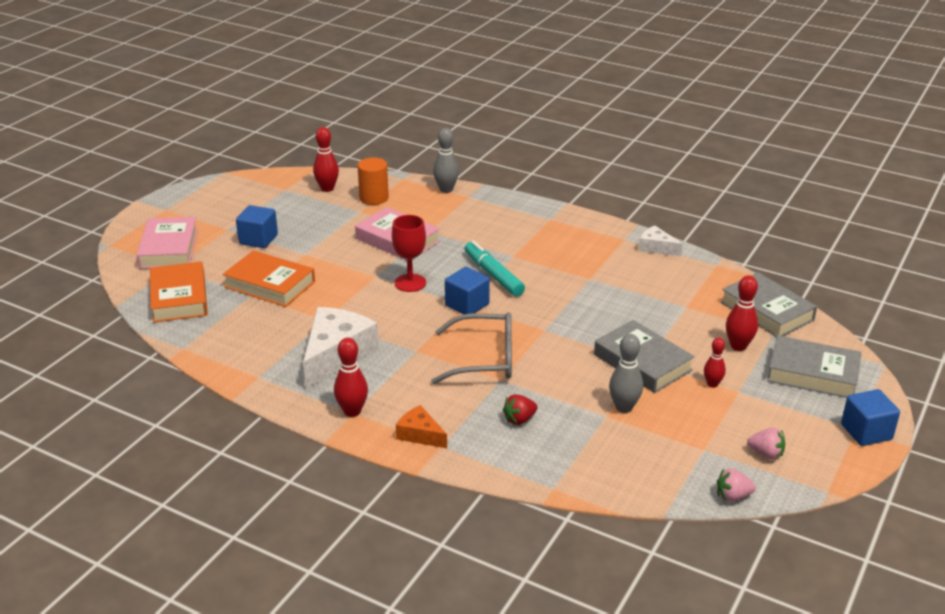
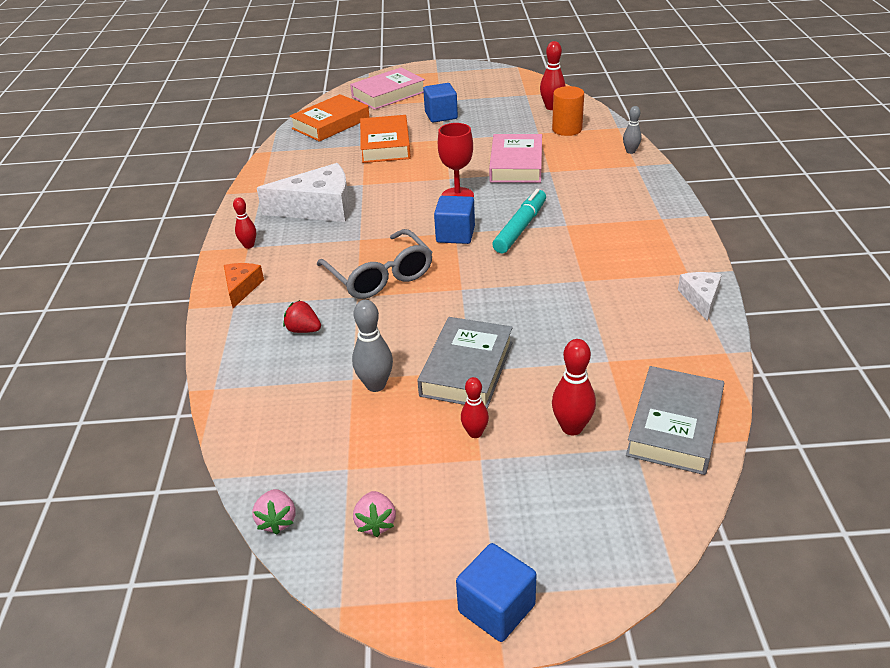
camera: 60 degrees right, 5 degrees up
red bowling pin [334,338,368,417] -> red bowling pin [233,197,256,249], size x0.65
grey bowling pin [433,128,459,193] -> grey bowling pin [623,106,642,154], size x0.65
pink strawberry [717,468,756,502] -> pink strawberry turned 150 degrees counterclockwise [252,489,295,535]
grey book [767,336,862,398] -> none

